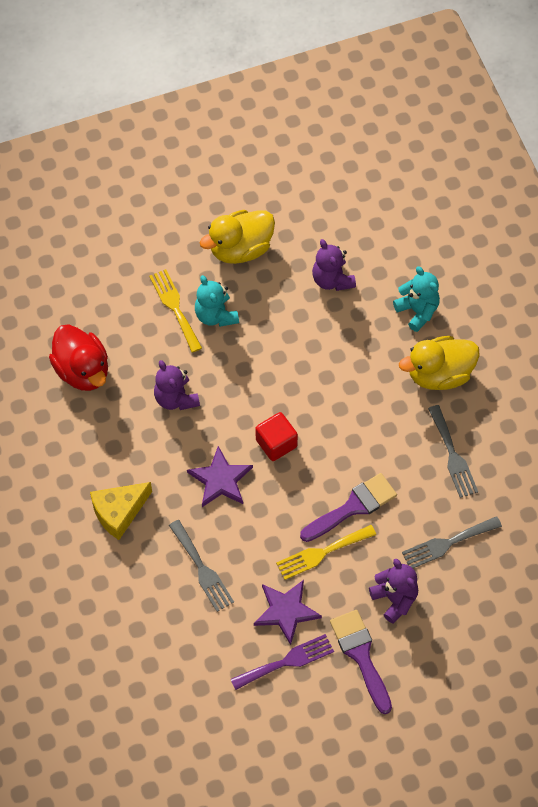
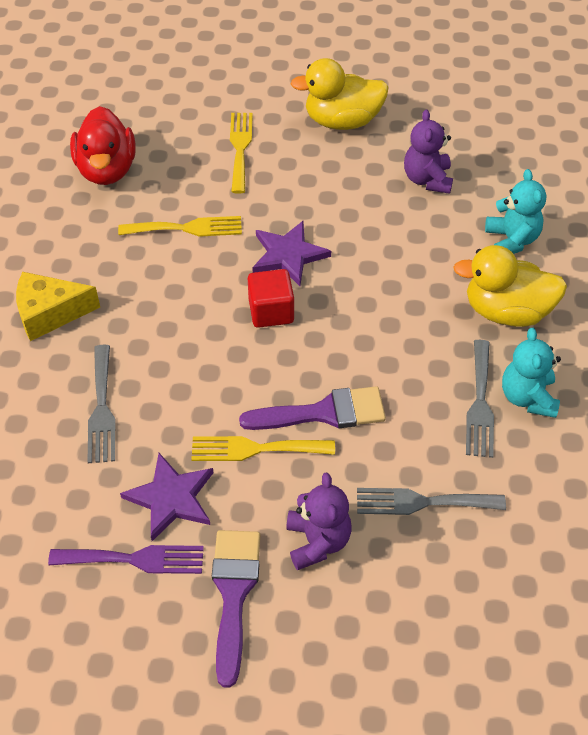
camera: 25 degrees right, 10 degrees down
purple teddy bear [154,360,200,410] -> yellow fork [118,216,242,237]
purple star [187,446,253,507] -> purple star moved to [252,221,331,286]
turquoise teddy bear [195,275,239,327] -> turquoise teddy bear moved to [502,328,561,418]

